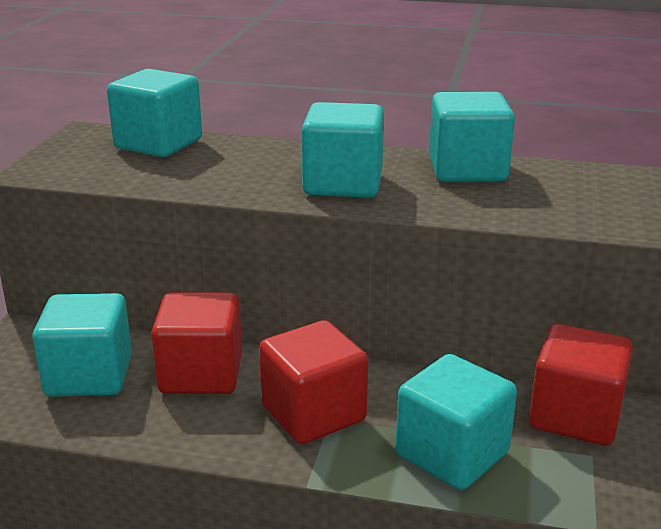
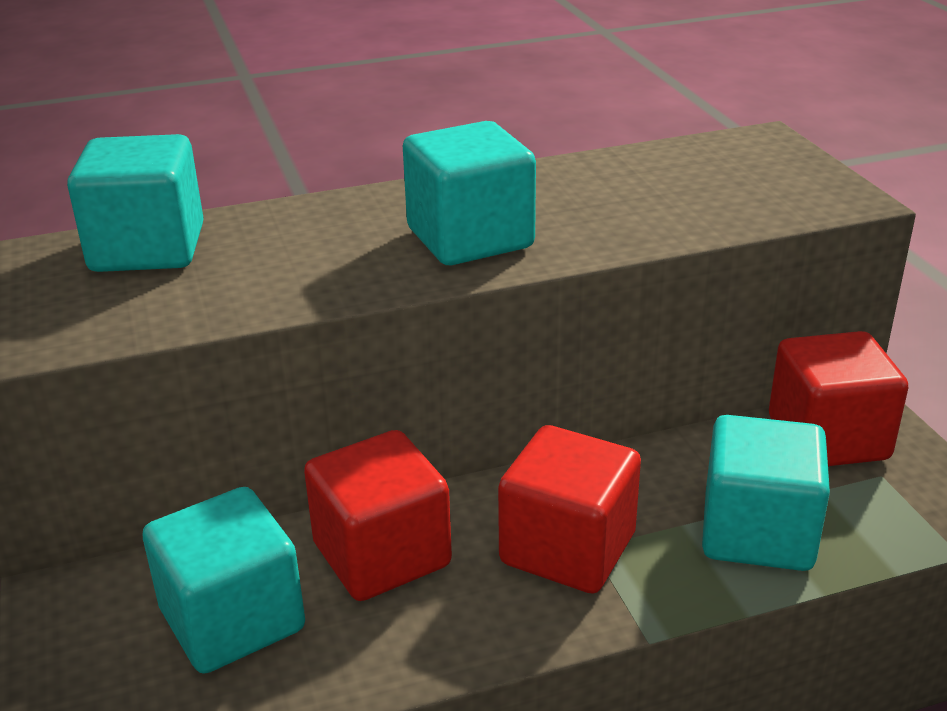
camera: 30 degrees left, 5 degrees up
turquoise cube [429,92,515,182] -> none

